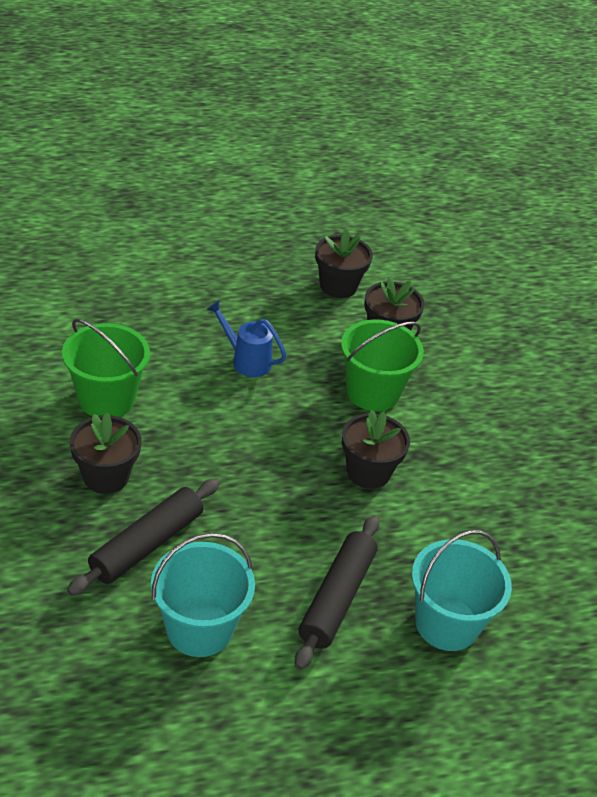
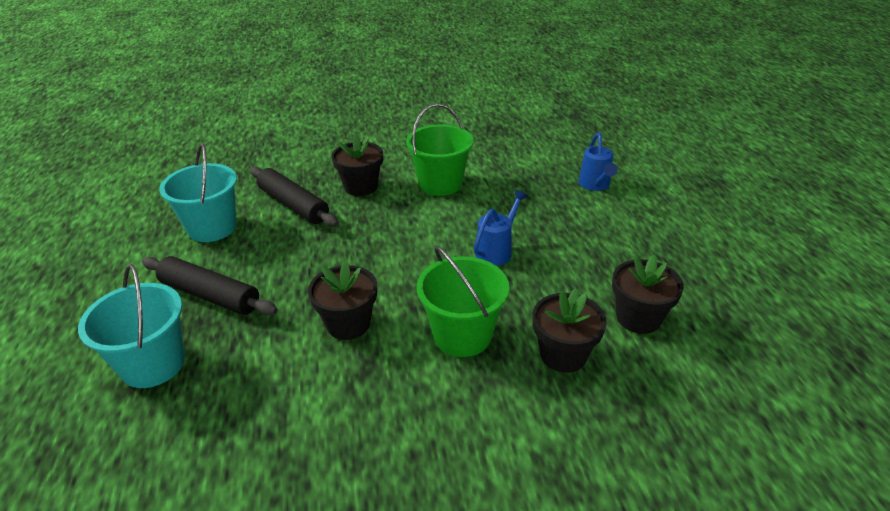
camera: 100 degrees right, 5 degrees down
none -> blue watering can [578,133,618,191]

